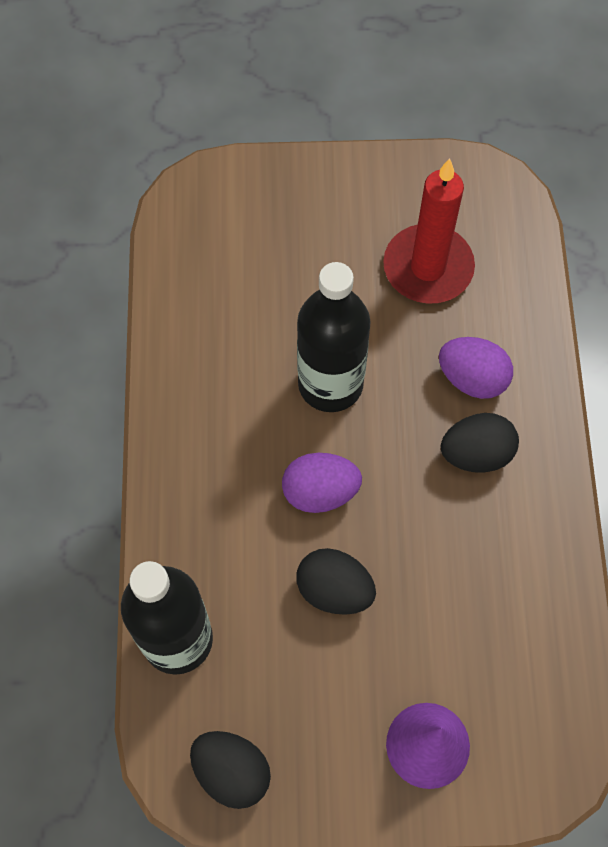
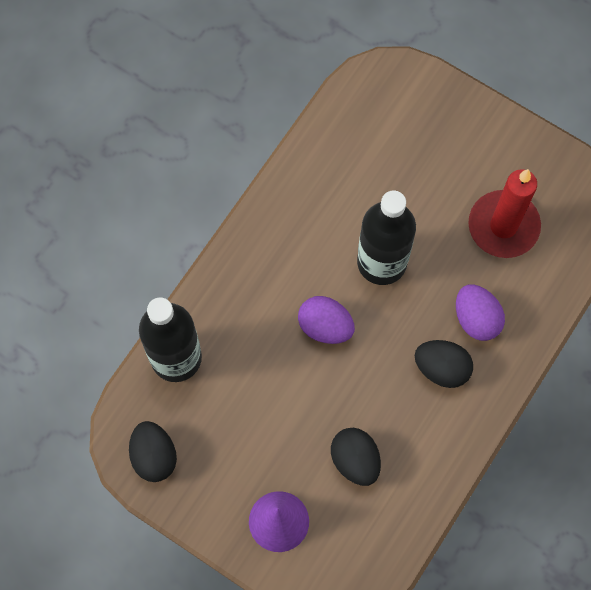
camera: 35 degrees right, 5 degrees up
black egg [297,548,376,615] -> black egg moved to [331,428,381,486]

